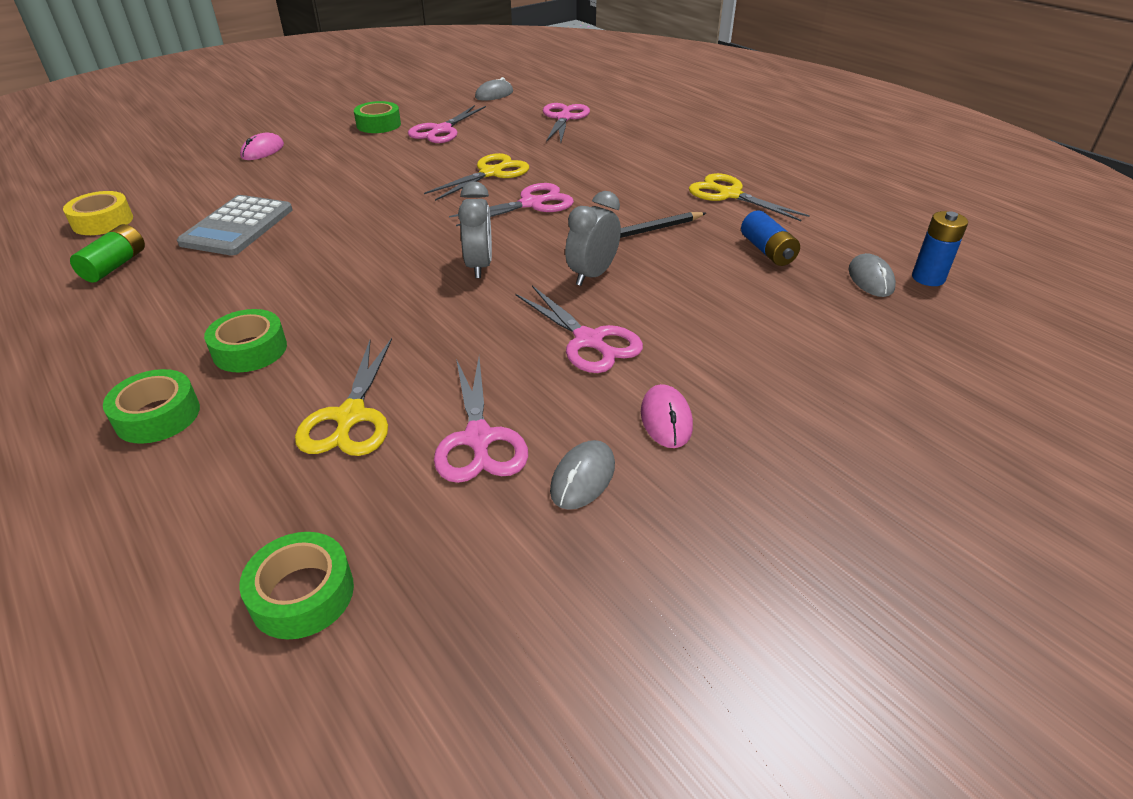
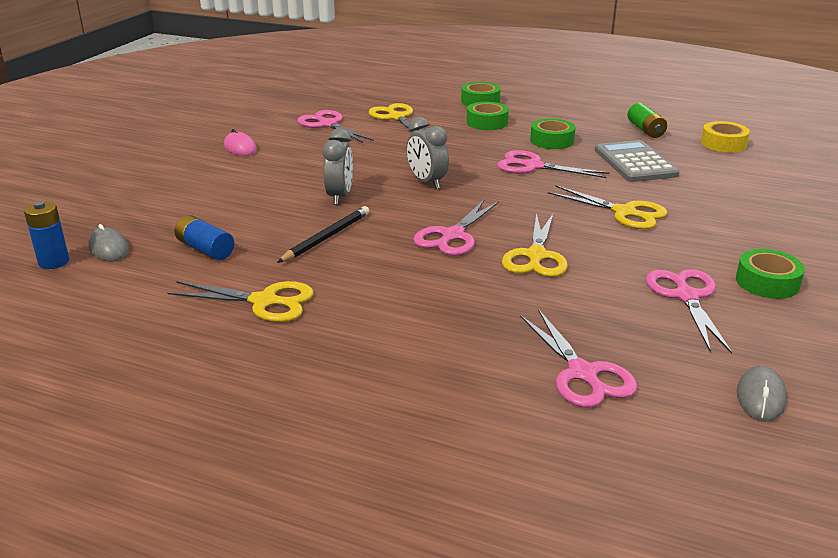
camera: 150 degrees right, 10 degrees down
green tape [239,532,354,639] -> green tape moved to [530,118,575,149]
pink mouse [240,132,284,160] -> none
pink scissors [516,286,643,373] -> pink scissors moved to [497,150,609,178]
grey mouse [550,440,615,510] -> none
none -> yellow scissors [548,185,667,229]

